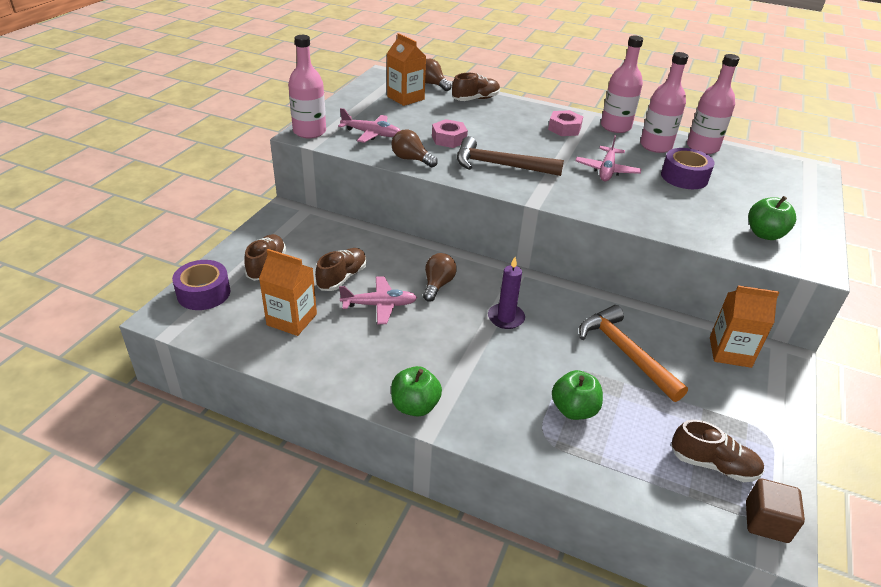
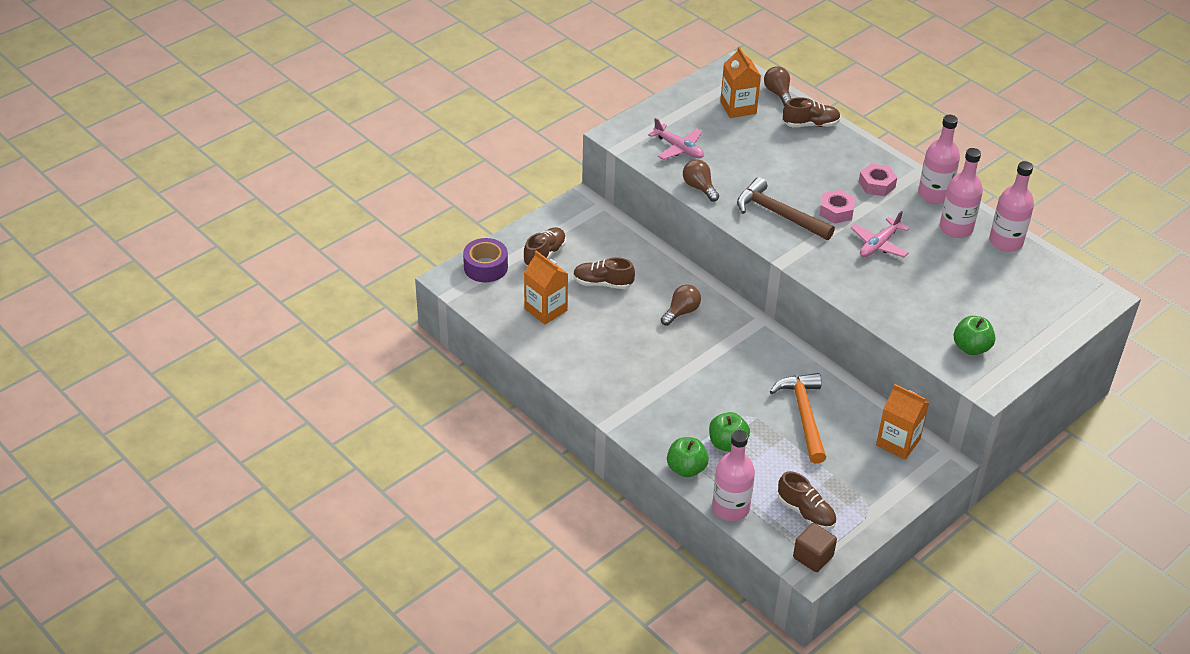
camera: 25 degrees right, 5 degrees up
pink bottle [288,35,326,138] -> pink bottle moved to [712,430,755,521]
brown shoe [315,248,367,291] -> brown shoe turned 135 degrees counterclockwise [573,257,635,289]
pink plane [339,276,417,324] -> none
green apple [391,366,442,416] -> green apple moved to [667,437,709,477]
pink nut [432,119,468,148] -> pink nut moved to [819,190,855,224]
purple candle [488,257,525,329] -> none
purple tape [661,148,715,189] -> none

